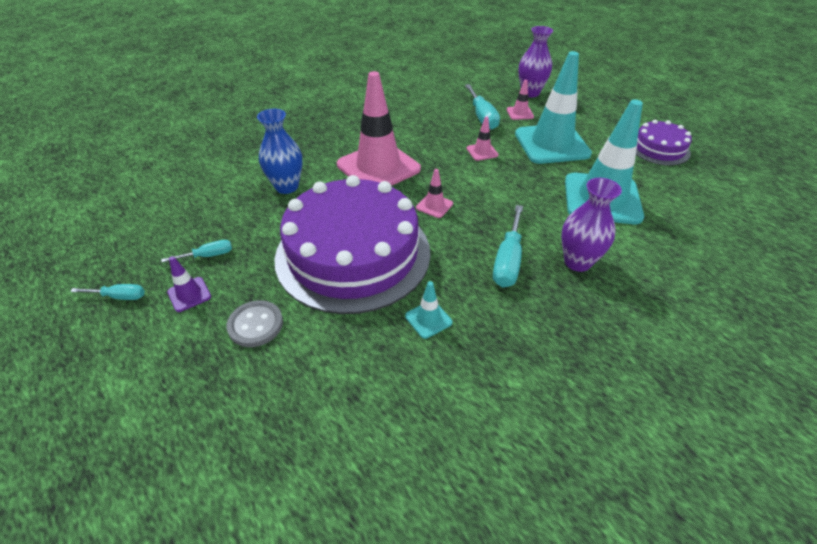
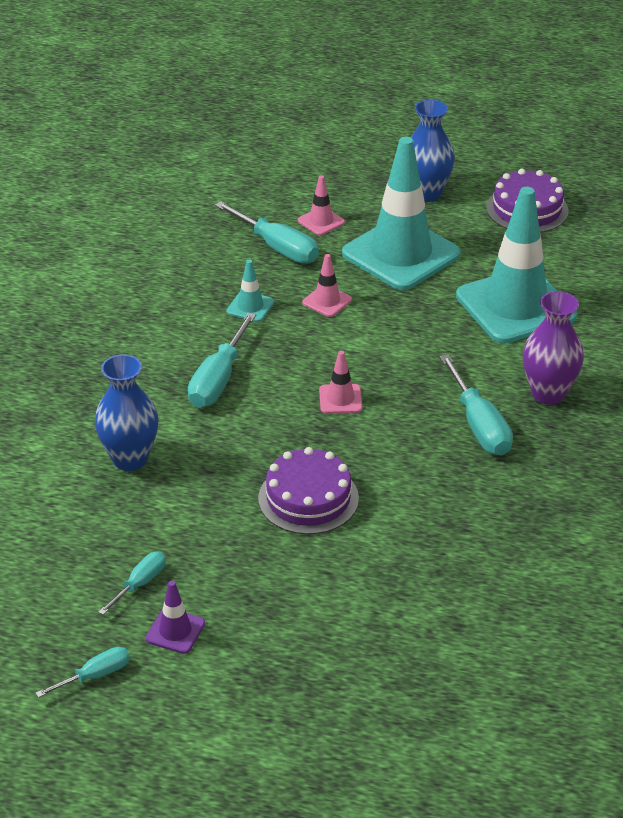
camera: 35 degrees left, 5 degrees down
grey button [227,300,283,347] -> none
purple cake [274,175,430,314] -> purple cake [258,447,359,534], size x0.48
pink traffic cone [337,71,421,186] -> turquoise screwdriver [188,313,256,408]
turquoise traffic cone [405,281,452,339] -> turquoise traffic cone moved to [227,259,274,322]
purple vase [518,26,553,97] -> none
none -> blue vase [410,100,455,202]

